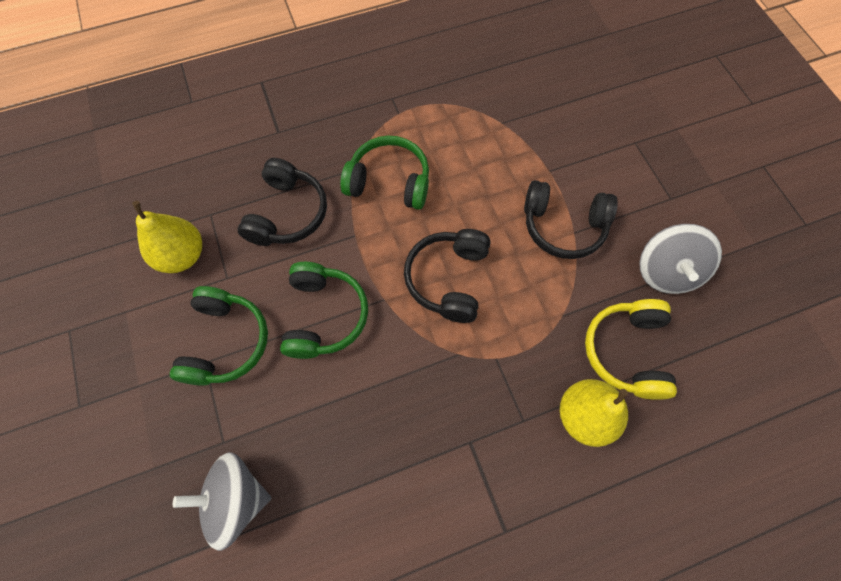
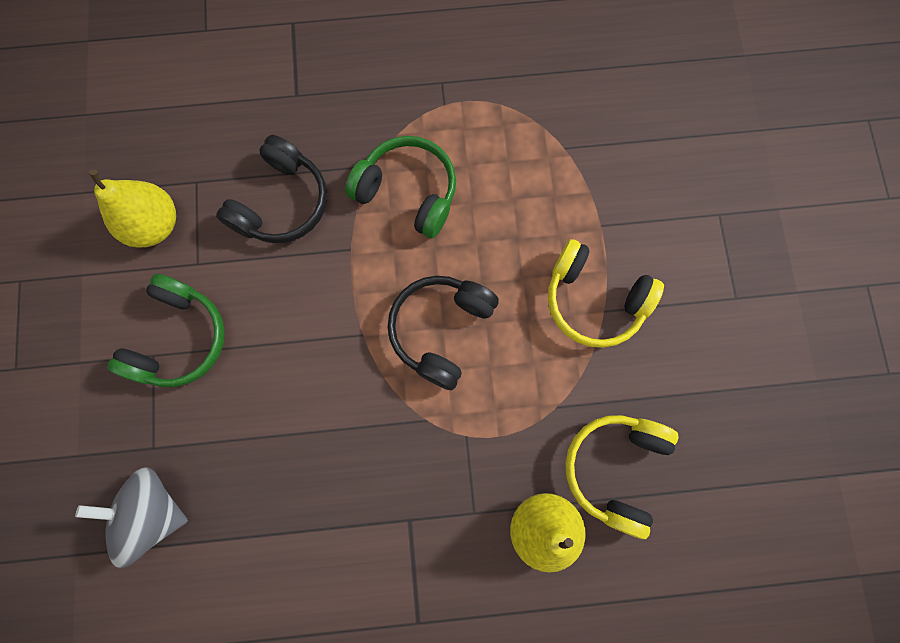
camera: 15 degrees right, 10 degrees up
green headphones [280,262,368,359] -> none
black headphones [524,180,618,259] -> yellow headphones [548,239,664,348]
grey spinning top [639,224,722,294] -> none

